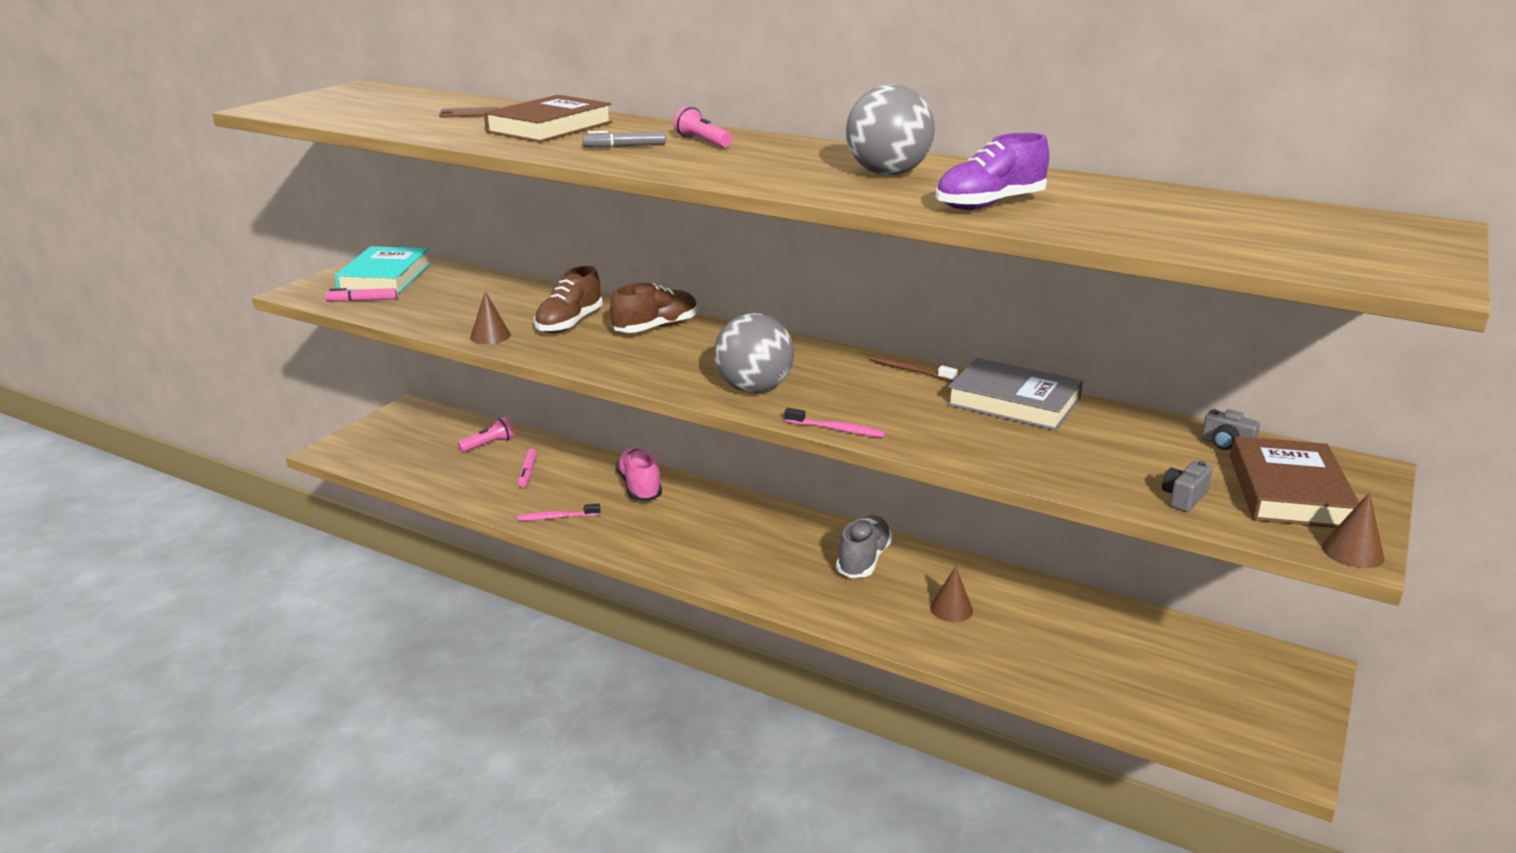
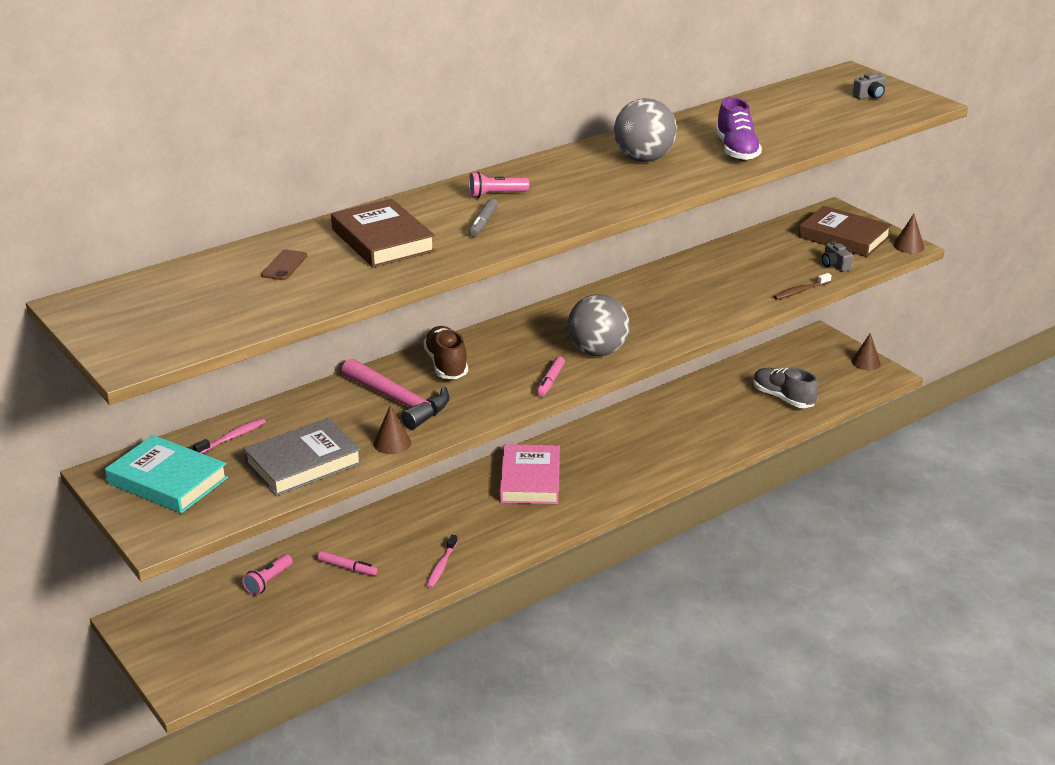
camera: 65 degrees left, 5 degrees up
pink marker [325,288,397,302] -> pink marker moved to [537,357,565,397]
pink flashlight [457,417,514,453] -> pink flashlight turned 135 degrees counterclockwise [242,554,293,595]
brown shoe [534,266,603,333] -> pink hammer [342,358,450,430]
pink shoe [616,448,662,501] -> none
pink toothbrush [785,408,886,438] -> pink toothbrush moved to [193,418,266,454]
grey shoe [836,515,892,578] -> grey shoe moved to [754,368,818,408]
brown toothbrush [870,356,958,382] -> brown toothbrush moved to [773,273,832,300]
brown cone [930,566,973,622] -> brown cone moved to [852,333,881,370]
grey book [947,358,1083,431] -> grey book moved to [244,418,362,496]
grey camera [1201,409,1260,450] -> grey camera moved to [853,72,886,99]
none -> pink book [500,444,560,504]

